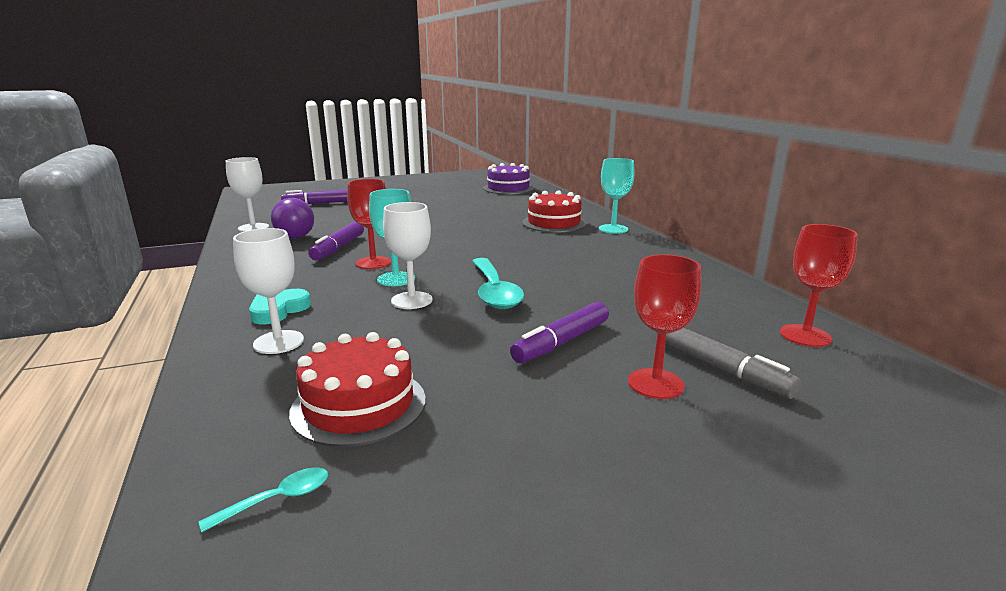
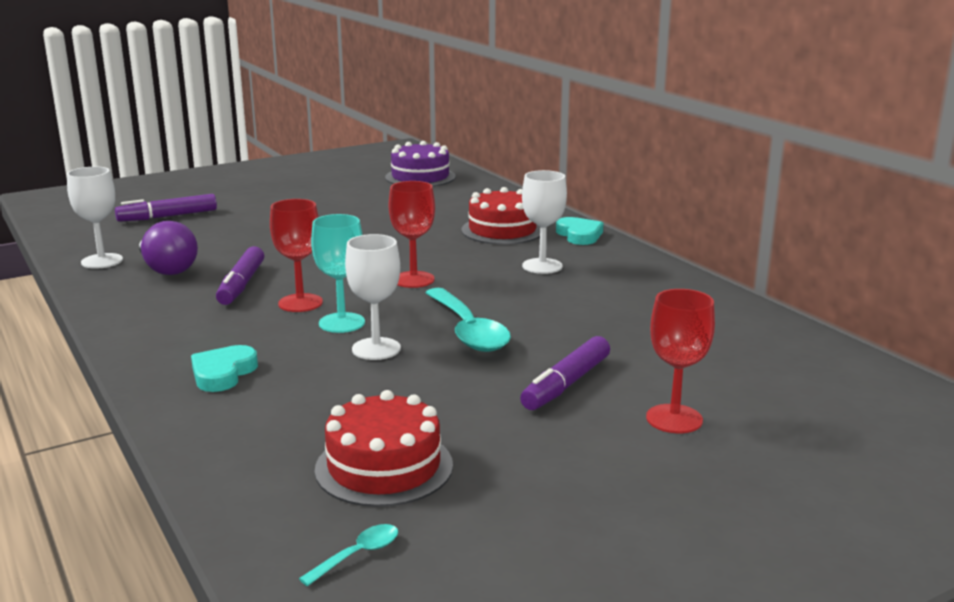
camera: 10 degrees left, 0 degrees up
white goblet [233,228,304,354] -> white goblet moved to [522,170,567,274]
turquoise goblet [599,158,635,234] -> turquoise heart [556,217,603,245]
grey marker [665,328,801,399] -> none
red goblet [780,224,858,347] -> red goblet moved to [389,181,435,288]

